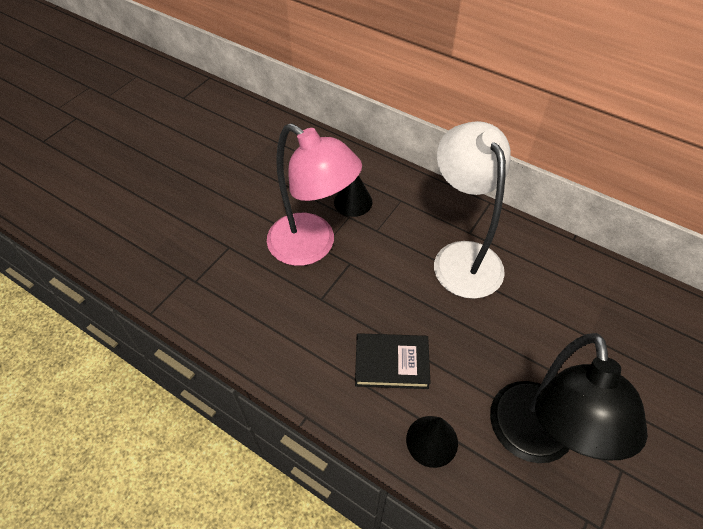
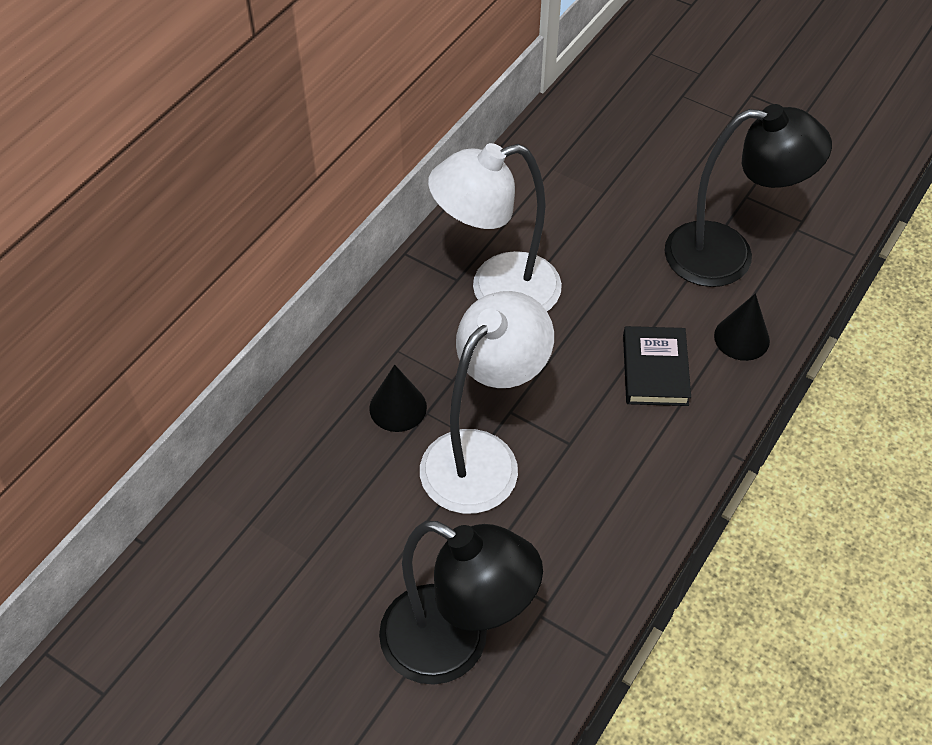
camera: 90 degrees left, 0 degrees up
pink lamp [267,123,362,266] -> white lamp [420,291,554,514]
none -> black lamp [379,521,543,685]

